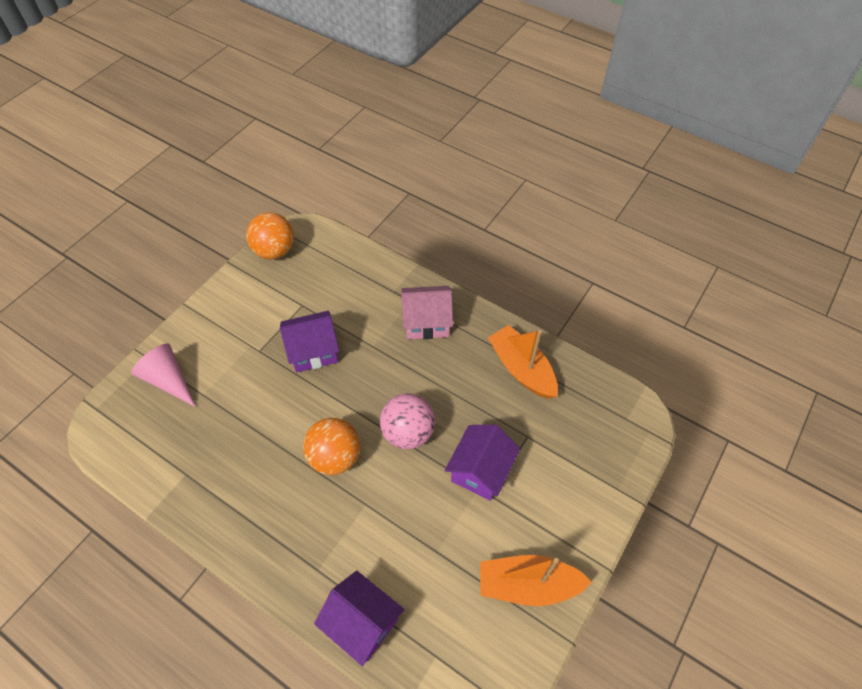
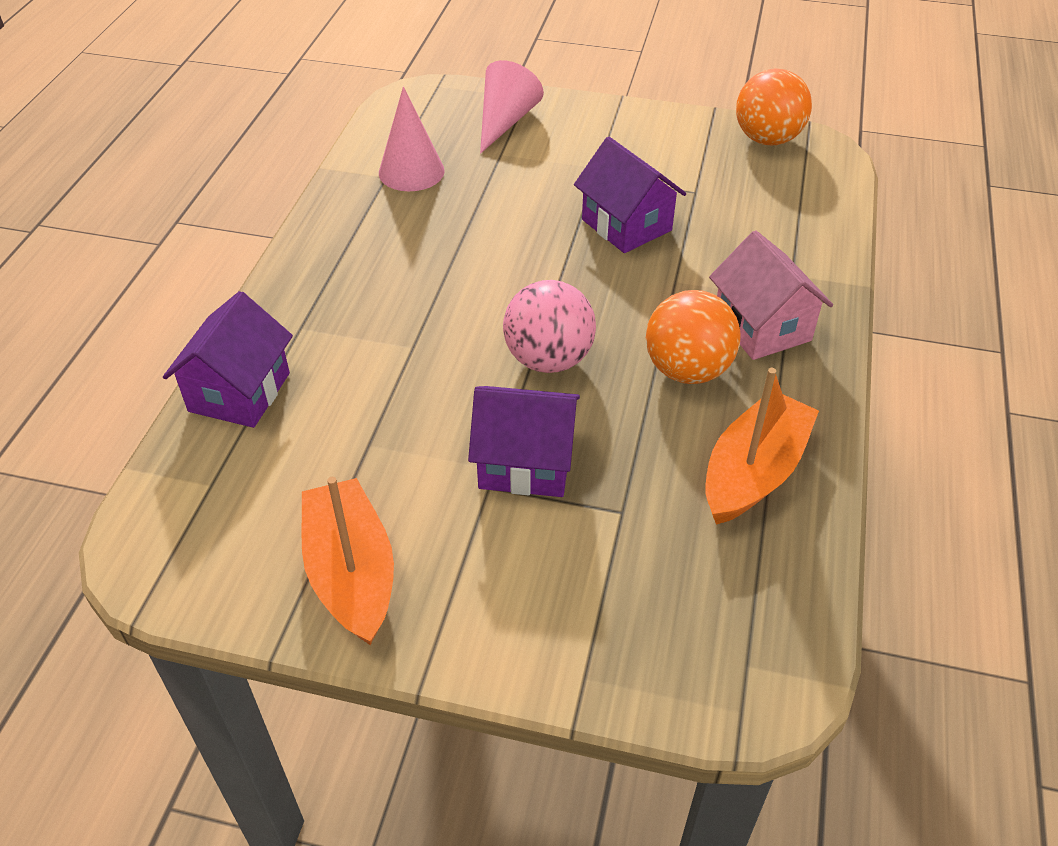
camera: 70 degrees right, 10 degrees down
orange ball [303,418,360,475] -> orange ball moved to [646,290,741,384]
none -> pink cone [379,86,445,191]

